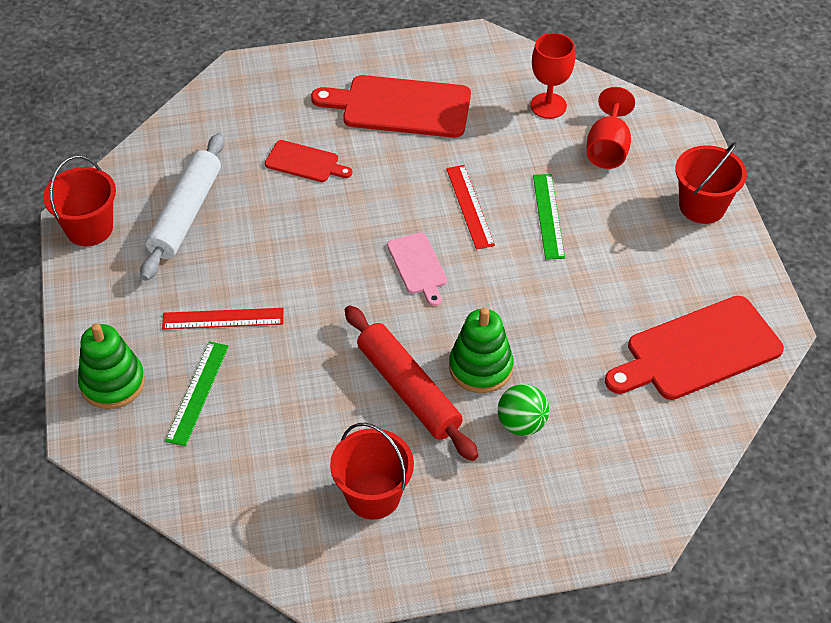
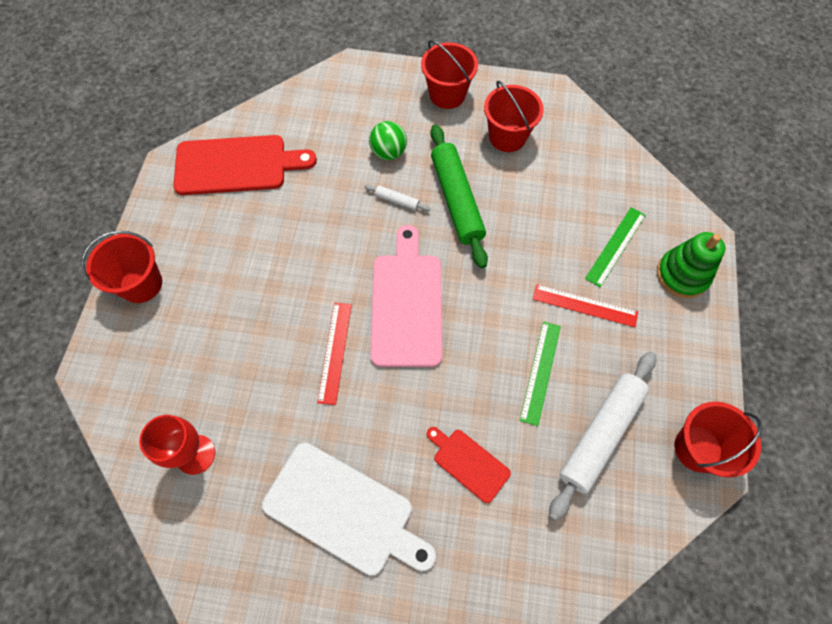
camera: 160 degrees left, 15 degrees up
red cutting board [311,75,471,138] -> white cutting board [262,443,436,576]
red rolling pin [345,305,478,461] -> green rolling pin [431,124,488,268]
pink cutting board [387,232,447,306] -> pink cutting board [370,225,442,367], size x1.88
green stacking toy [449,307,513,393] -> white rolling pin [364,184,430,211]
green ruler [533,174,565,260] -> green ruler moved to [520,321,561,426]
red goblet [587,87,635,169] -> none
none -> red bucket [421,40,478,109]

